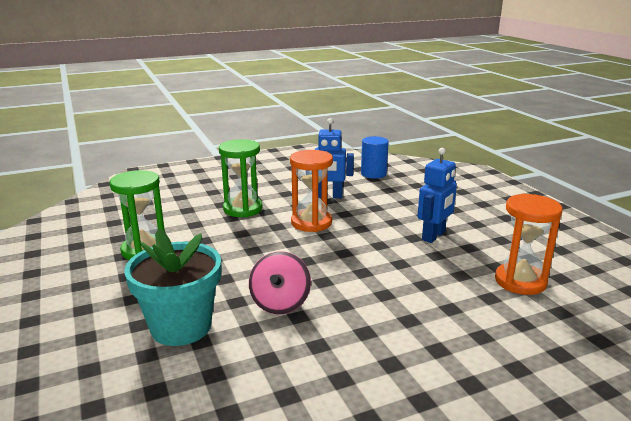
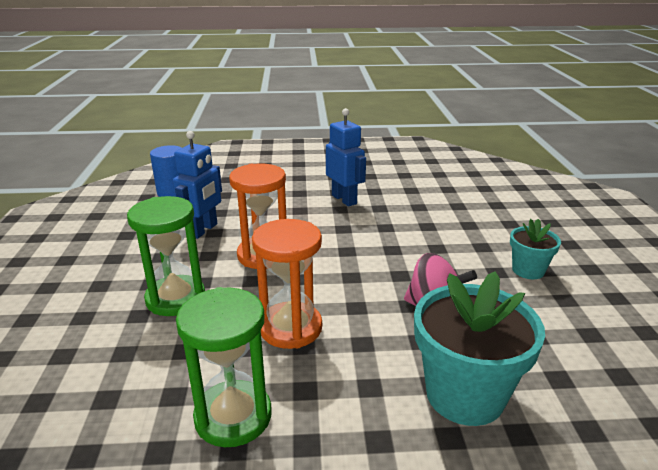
camera: 70 degrees left, 5 degrees up
orange hourglass [495,193,563,295] -> orange hourglass moved to [252,219,322,349]
none -> turquoise flower pot [510,219,561,279]

